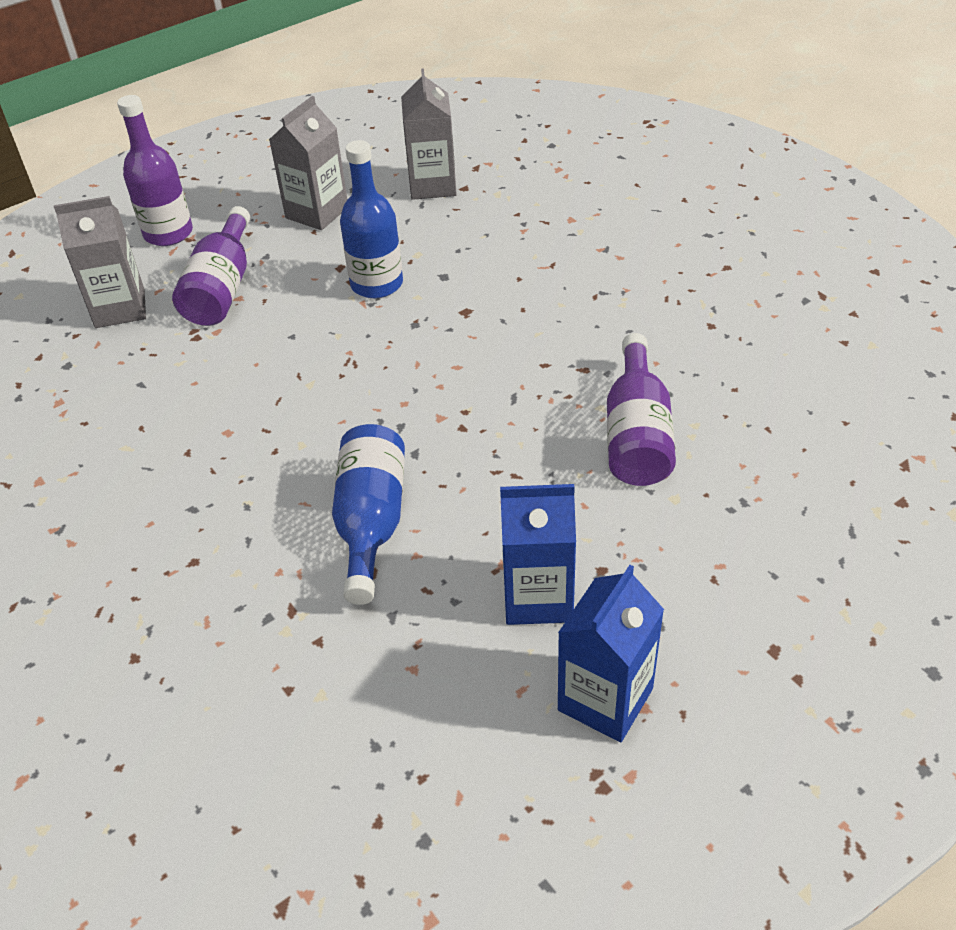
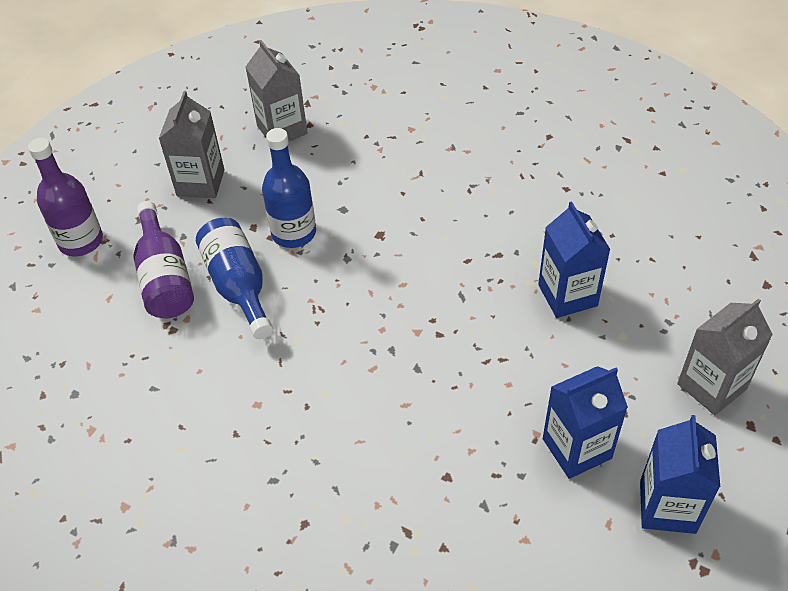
camera: 25 degrees left, 5 degrees up
grey carton [54,196,146,328] -> grey carton moved to [677,298,773,415]
blue bottle [332,424,405,605] -> blue bottle moved to [196,218,273,339]
purple bottle [607,333,676,486] -> blue carton [538,201,611,318]

